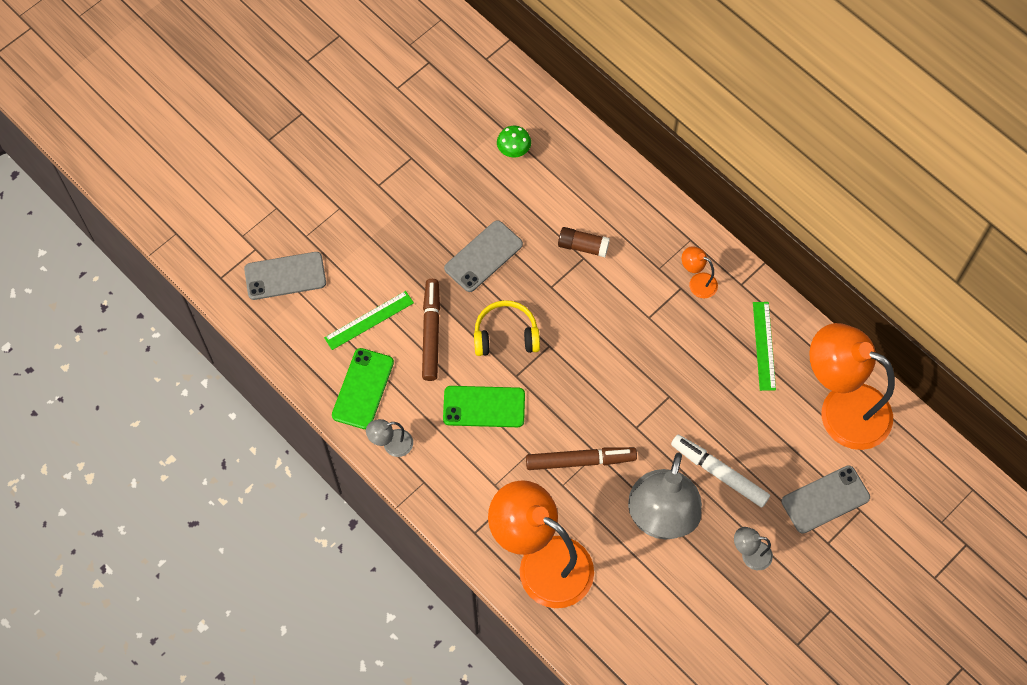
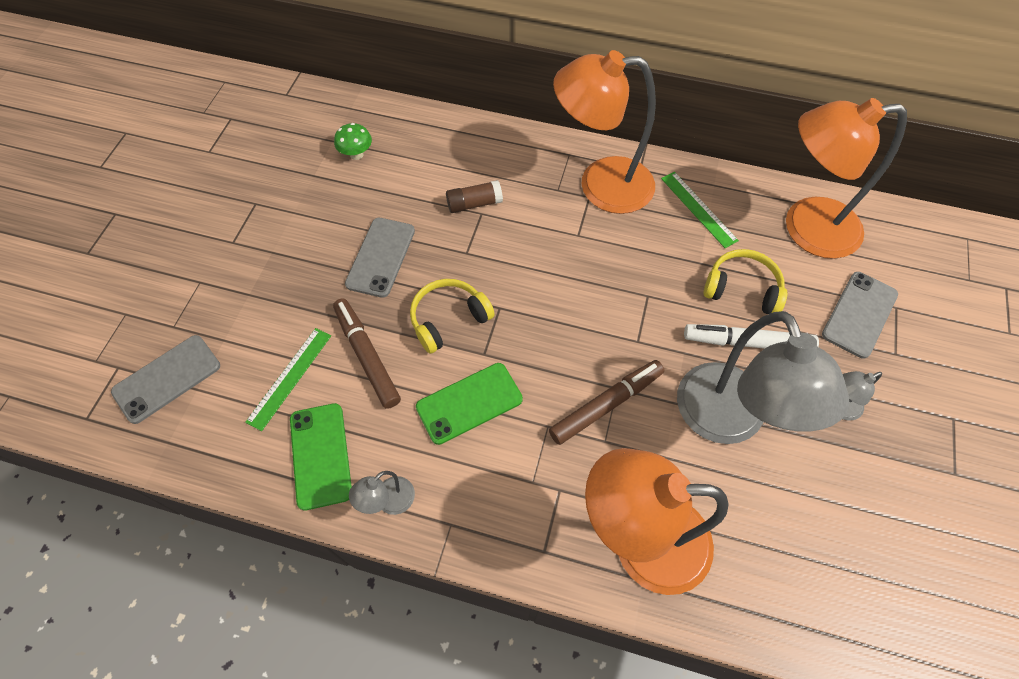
camera: 30 degrees left, 5 degrees down
orange lamp [682,246,718,298] -> orange lamp [553,50,656,214], size x2.43
none -> yellow headphones [704,249,787,314]

